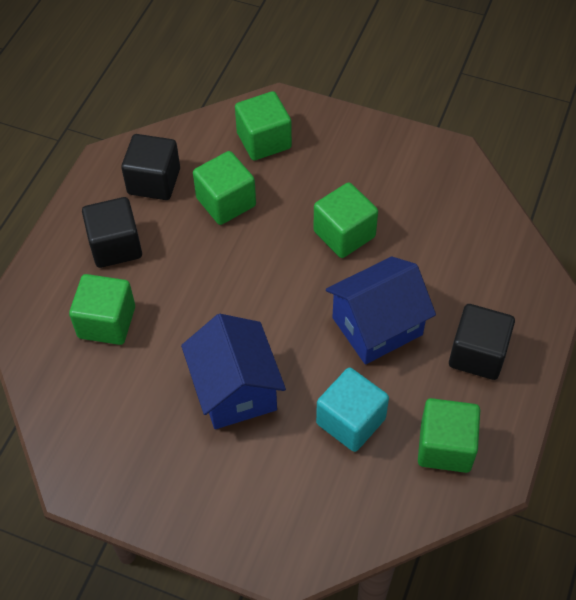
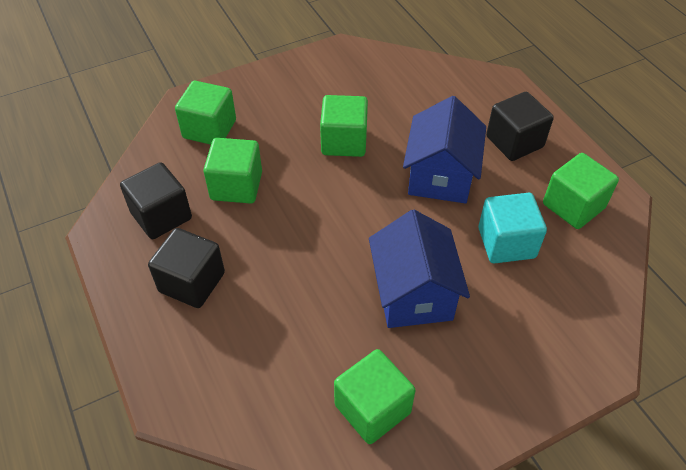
camera: 50 degrees left, 5 degrees down
green cube [69,274,135,345] -> green cube moved to [334,349,416,444]
blue house [181,314,286,429] -> blue house turned 60 degrees clockwise [369,210,470,328]

